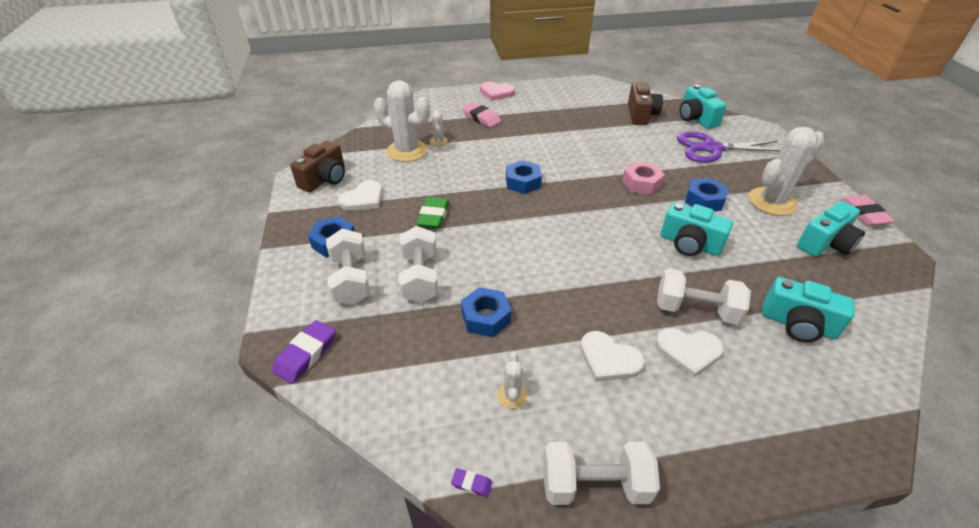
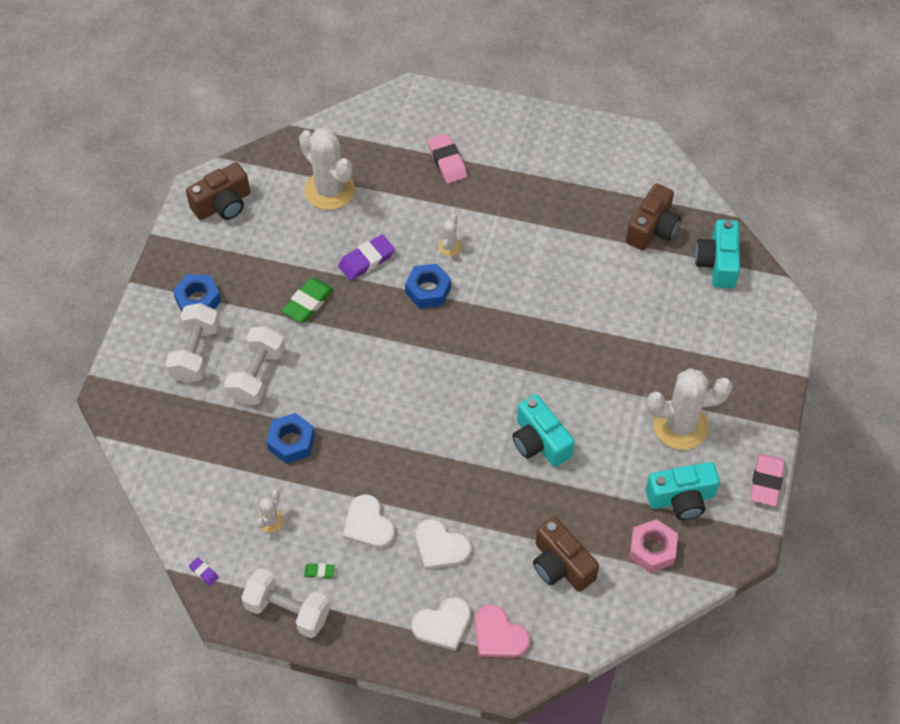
camera: 25 degrees right, 15 degrees up
purple eraser [272,320,336,384] -> purple eraser moved to [338,235,395,281]
white heart [339,180,382,211] -> white heart moved to [411,597,471,651]
white cactus [430,111,448,146] -> white cactus moved to [438,214,462,256]
pink heart [480,82,515,101] -> pink heart moved to [475,605,530,658]
pink nut [622,161,665,195] -> pink nut moved to [629,519,678,573]
white dumbbell [657,268,751,325] -> none
purple scissors [677,131,781,163] -> none
blue nut [685,178,728,212] -> none
turquoise camera [762,277,855,342] -> brown camera [533,517,599,592]
none -> green eraser [304,563,335,578]

